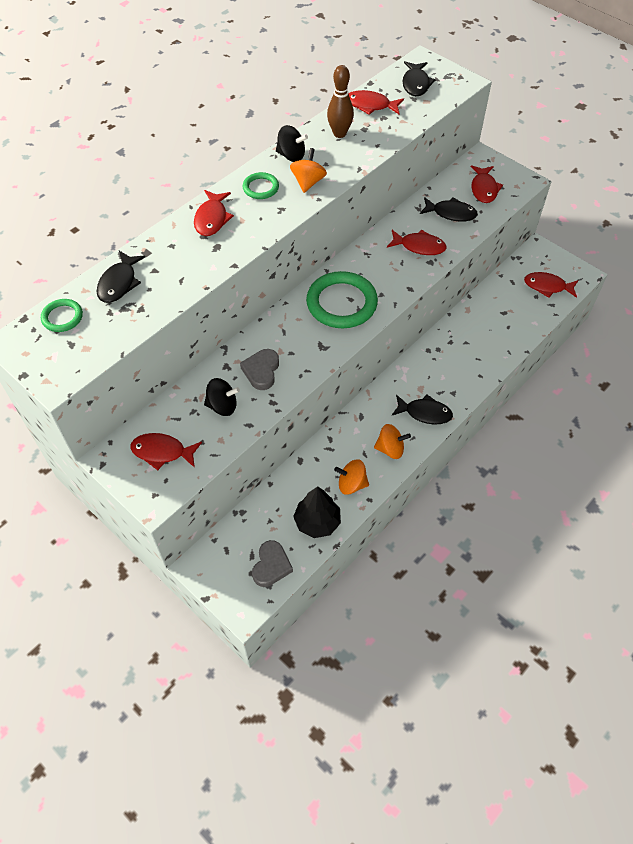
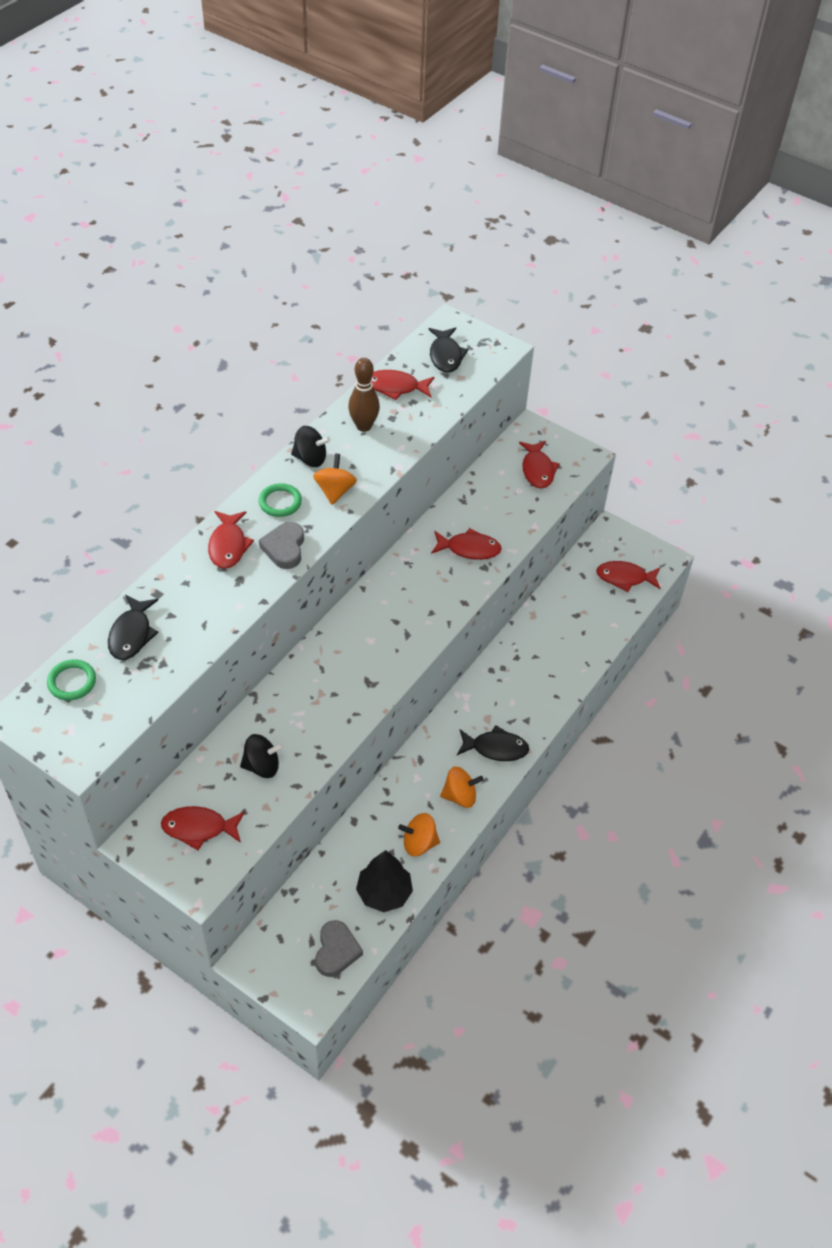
camera: 10 degrees left, 5 degrees down
grey heart [240,349,279,390] -> grey heart moved to [259,522,304,569]
green ring [306,271,378,328] -> none
black fish [420,197,478,222] -> none

